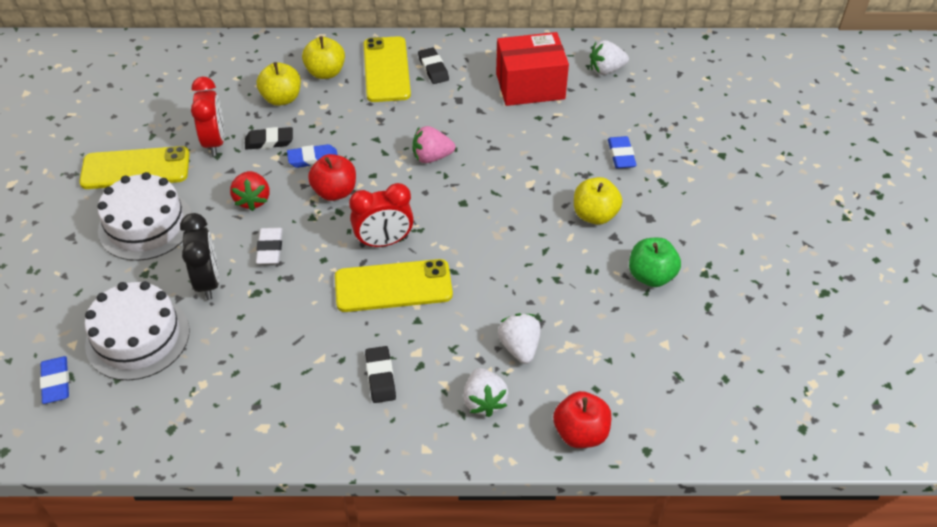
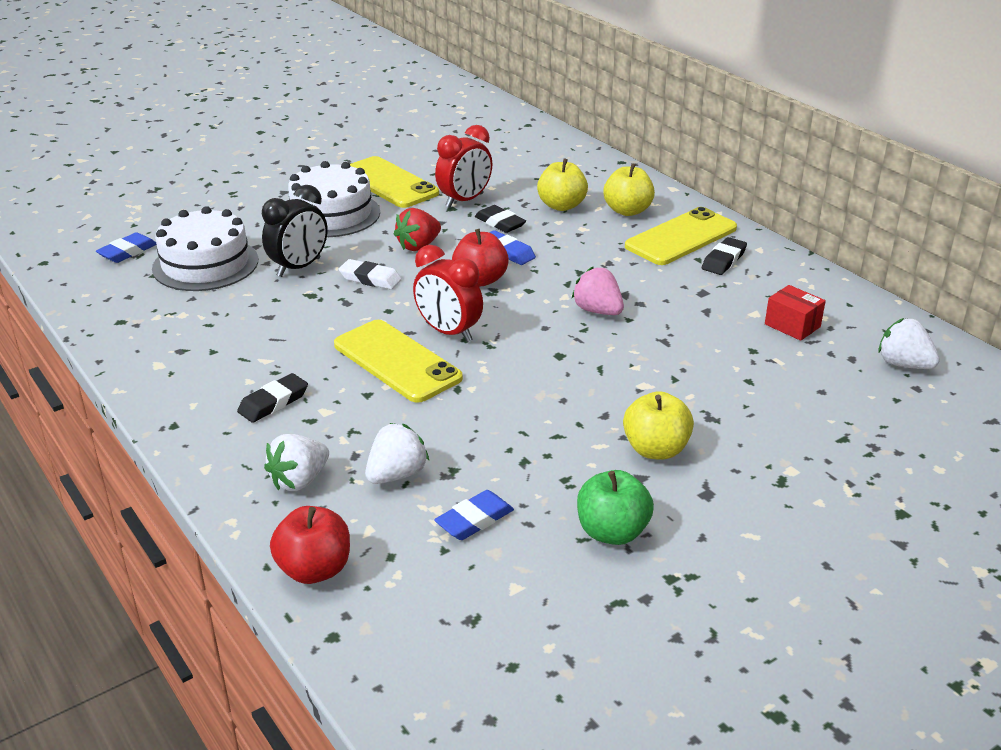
camera: 55 degrees right, 15 degrees down
white eraser [256,228,283,264] -> white eraser turned 60 degrees clockwise [339,259,402,290]
red box [496,32,569,106] -> red box [765,285,826,341], size x0.51
blue eraser [608,136,637,168] -> blue eraser moved to [434,490,514,540]

